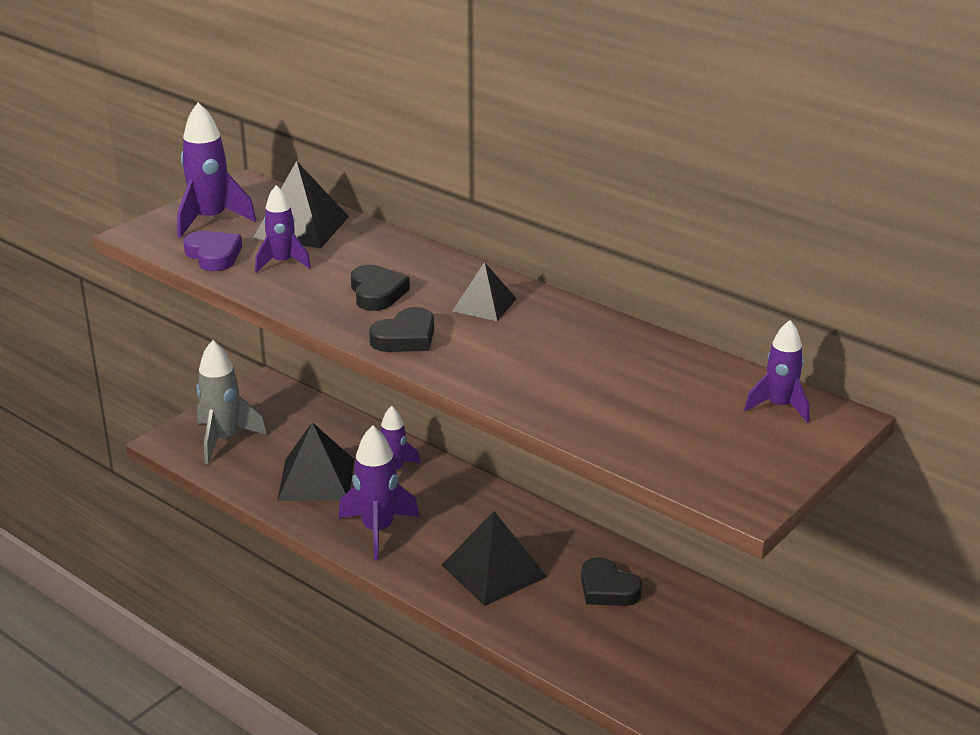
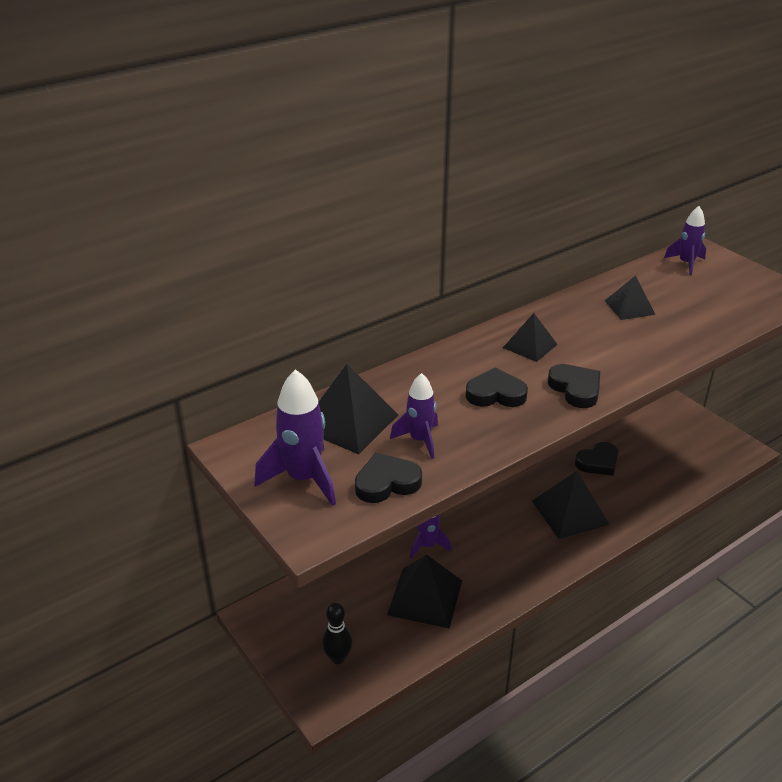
camera: 75 degrees left, 5 degrees up
purple heart [183,231,242,271] -> black heart [355,453,422,503]
grey rocket [196,340,267,464] -> black bowling pin [322,603,353,664]
purple rocket [338,426,420,560] -> none
none -> black pyramid [605,275,656,320]

